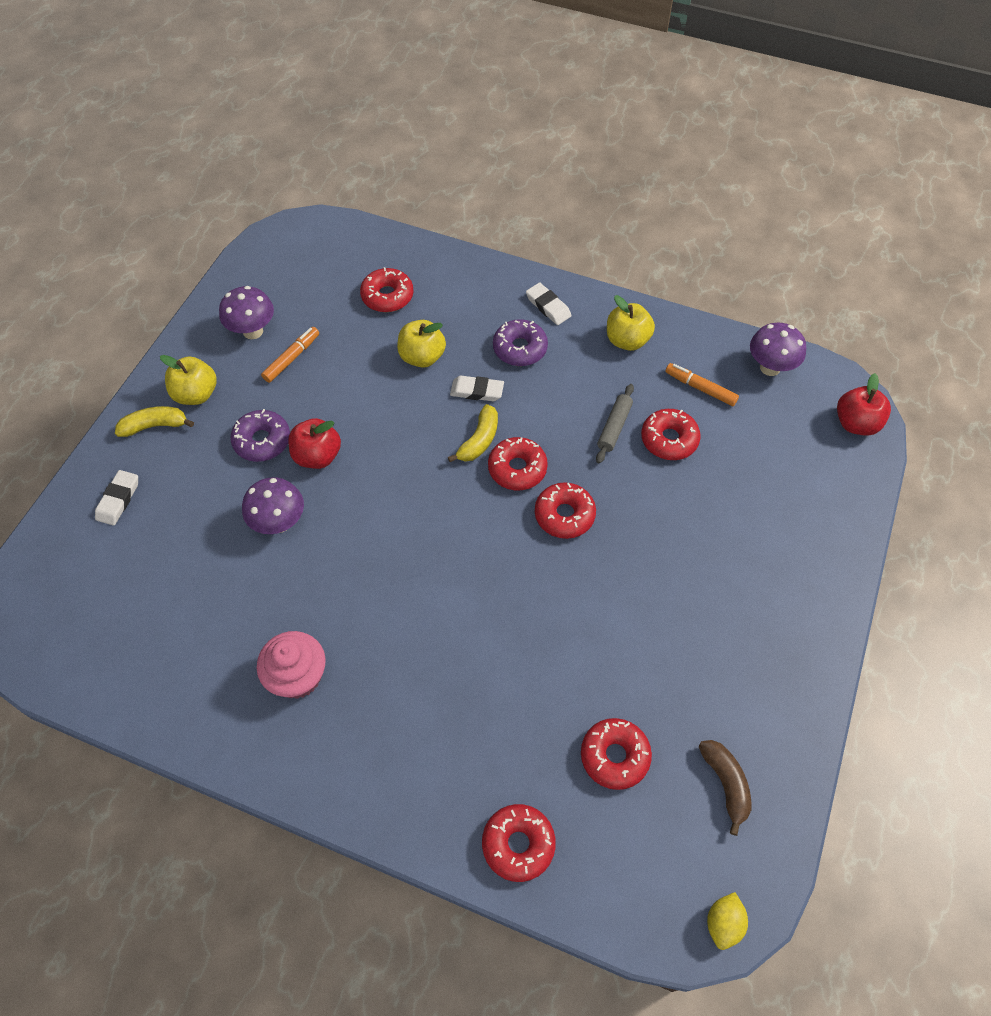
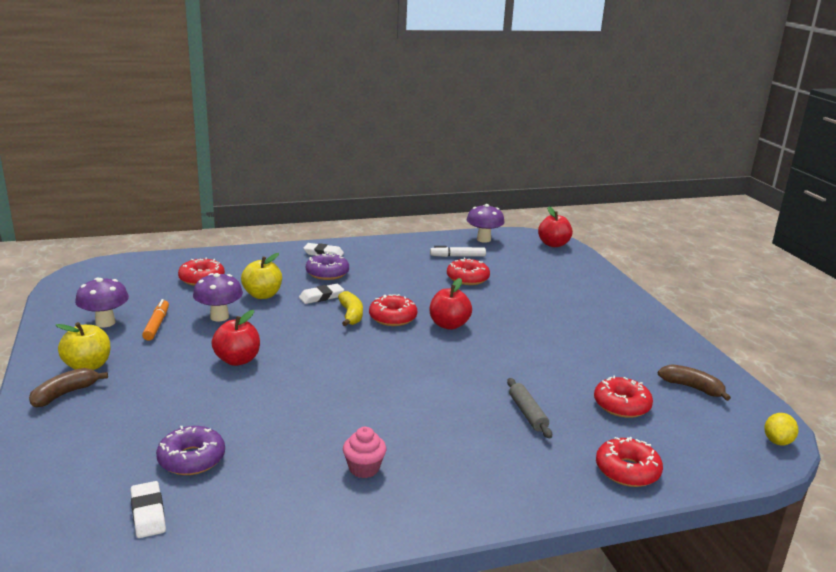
camera: 40 degrees left, 35 degrees down
white eraser [95,470,138,526] -> white eraser moved to [131,481,166,538]
yellow banana [115,406,194,437] -> brown banana [29,368,108,407]
purple donut [230,409,290,462] -> purple donut moved to [156,426,225,475]
purple mushroom [242,477,304,534] -> purple mushroom moved to [193,273,243,321]
pink cupcake [257,631,326,699] -> pink cupcake [343,427,386,478], size x0.66
red donut [535,482,596,539] -> red apple [430,278,472,330]
grey rolling pin [596,384,634,464] -> grey rolling pin moved to [507,378,552,438]
yellow apple [607,295,655,351] -> none
orange marker [665,363,739,406] -> white marker [430,246,486,257]
yellow lemon [707,892,748,950] -> yellow lemon turned 45 degrees clockwise [764,413,799,446]

